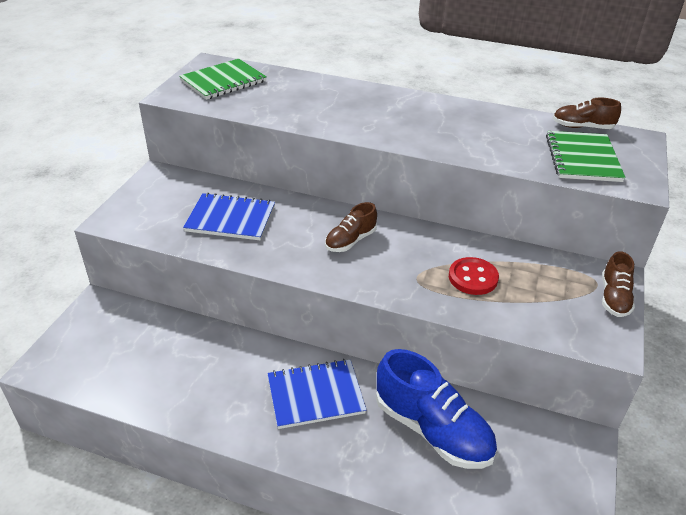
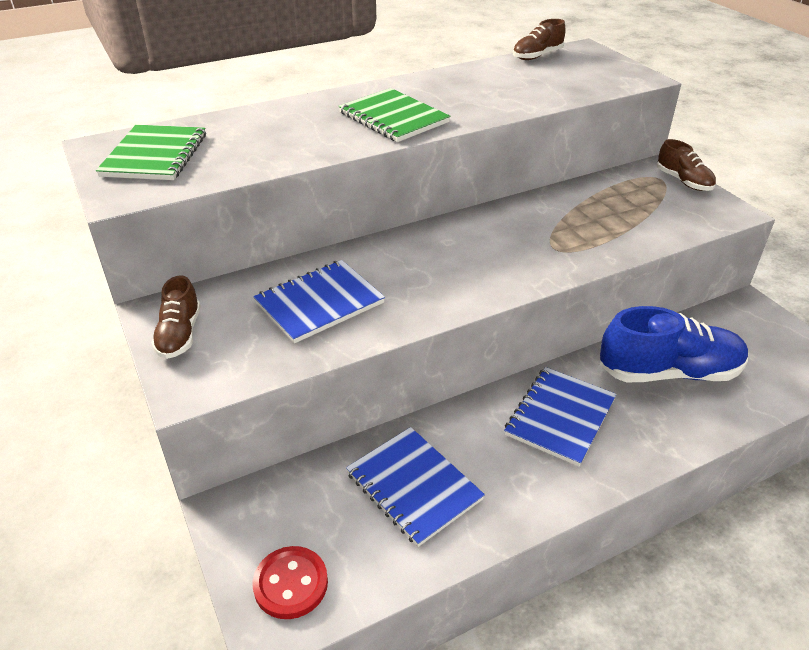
camera: 45 degrees left, 0 degrees up
brown shoe [325,202,377,252] -> brown shoe moved to [151,275,200,359]
red button [449,257,499,295] -> red button moved to [253,546,328,619]
green notebook [546,131,626,182] -> green notebook moved to [339,88,451,142]
none -> blue notebook [346,427,485,547]

